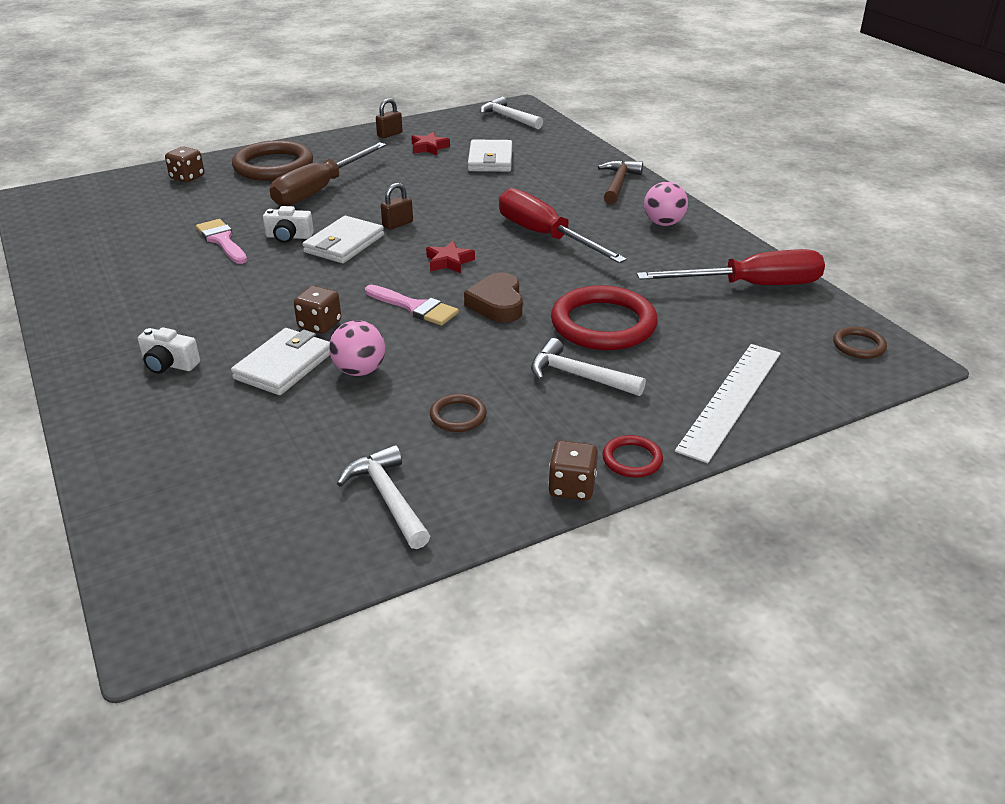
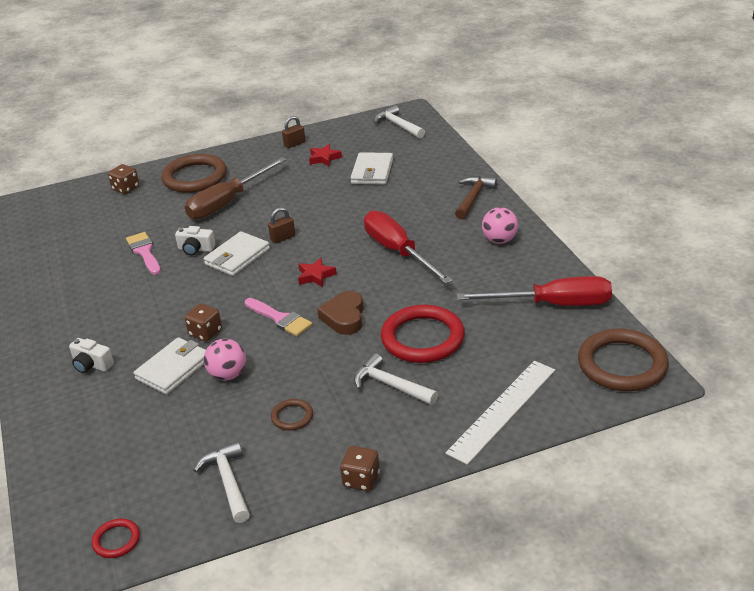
camera: 10 degrees right, 0 degrees up
red ring [602,435,663,478] -> red ring moved to [92,519,140,558]
brown ring [833,326,887,359] -> brown ring [578,328,669,391], size x2.13

